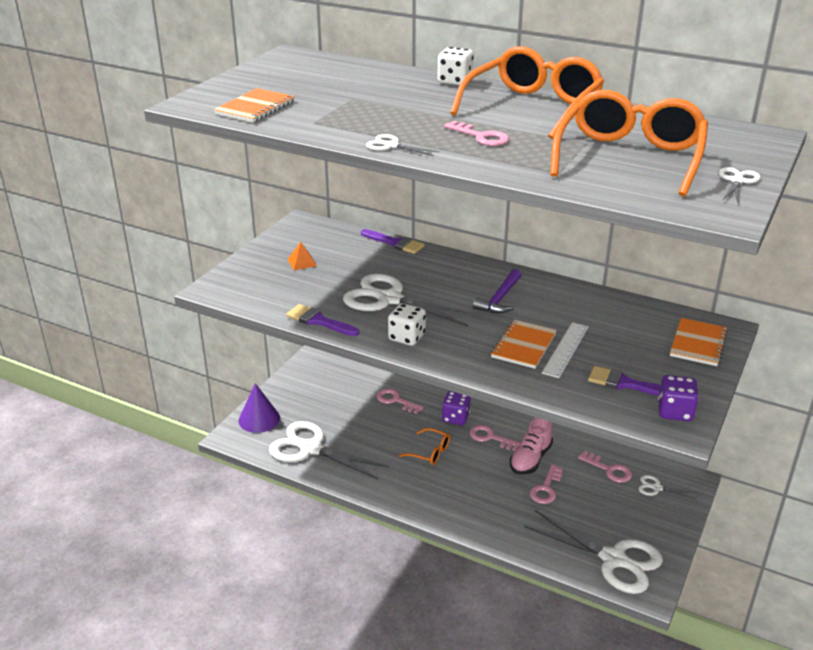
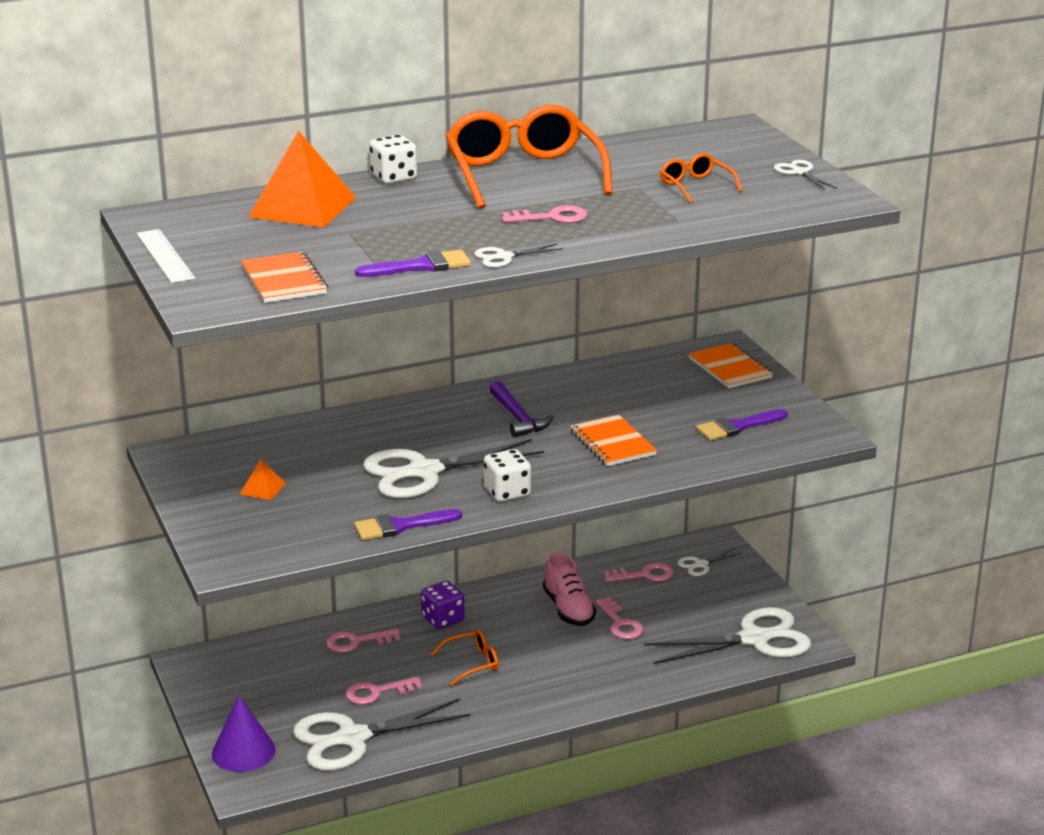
camera: 50 degrees left, 5 degrees down
purple brush [361,229,425,254] -> purple brush moved to [355,250,471,277]
pink key [470,425,521,451] -> pink key moved to [346,676,422,705]
white ruler [542,322,589,378] -> white ruler moved to [136,229,195,283]
orange glasses [550,90,708,196] -> orange glasses [660,153,742,203], size x0.45
purple dice [658,375,699,421] -> none
none -> orange pyramid [248,131,356,227]

